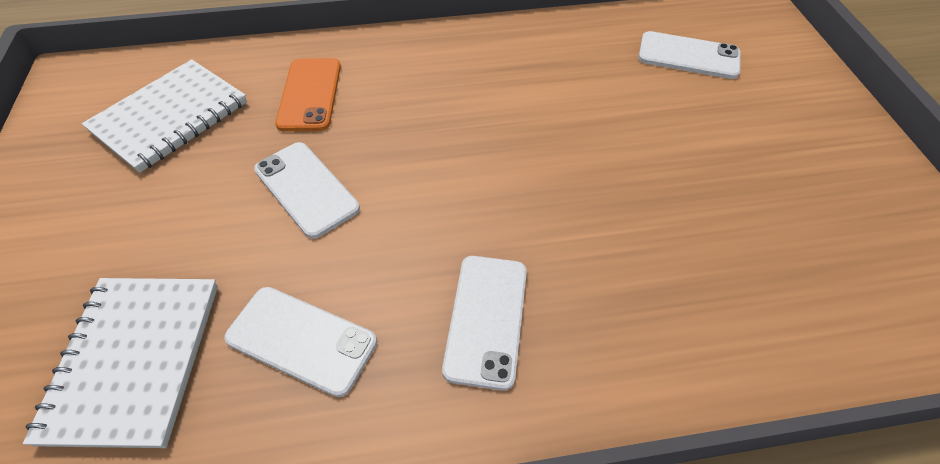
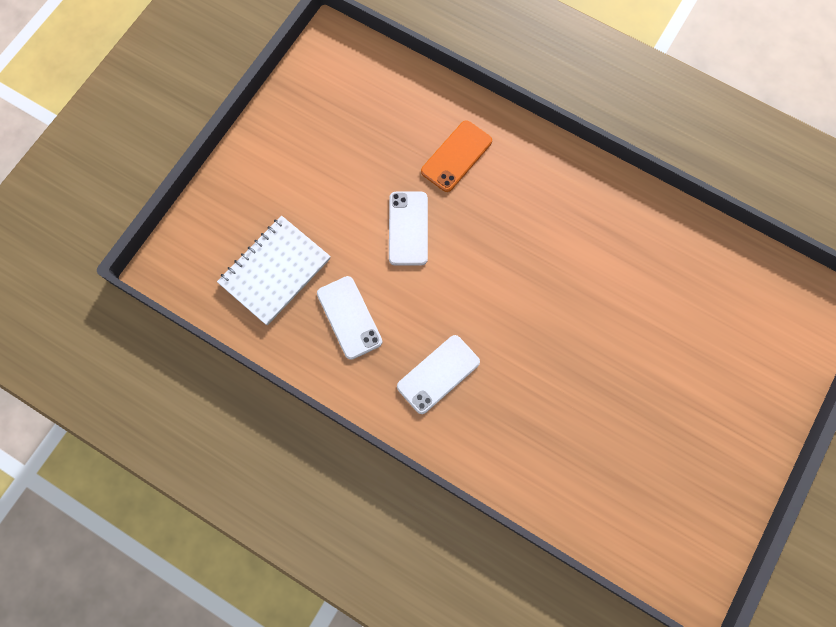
camera: 40 degrees right, 20 degrees up
white notebook [82,59,247,173] -> none
white phone [638,31,741,79] -> none

